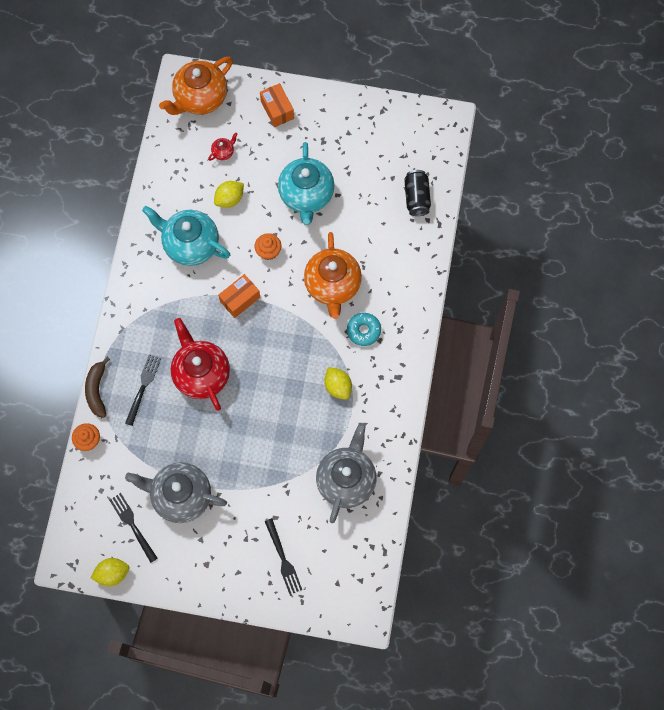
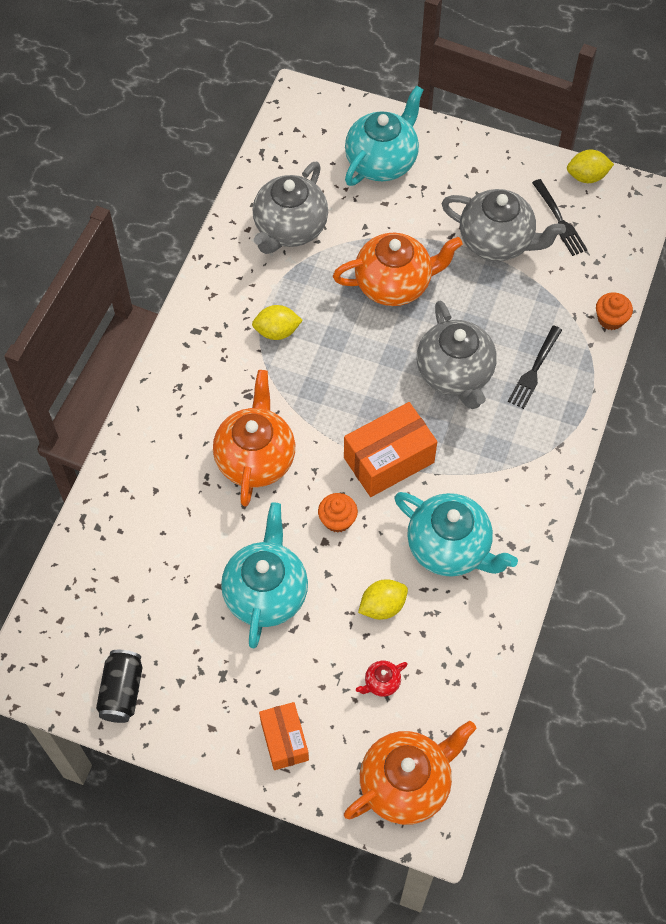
camera: 170 degrees left, 10 degrees down
brown banana [85,357,110,417] -> none
red teapot [171,318,230,411] -> grey teapot [417,301,497,409]
orange box [218,274,260,318] -> orange box [344,402,437,497], size x1.57
black fork [265,518,302,595] -> turquoise teapot [345,85,424,186]
yellow lemon [324,367,352,400] -> yellow lemon turned 75 degrees counterclockwise [252,305,303,340]
turquoise donut [347,313,381,346] -> none
black can [404,170,431,216] -> black can moved to [96,650,142,723]
none -> orange teapot [333,233,463,306]

